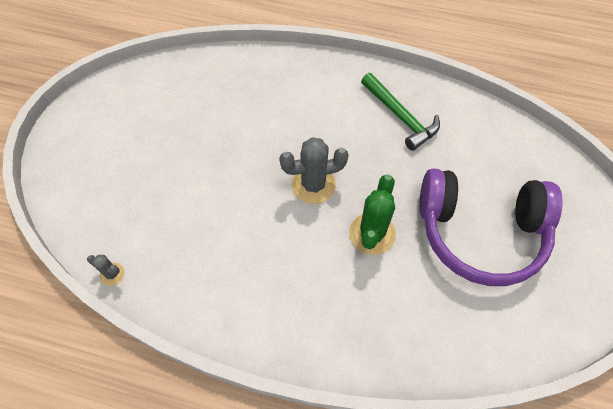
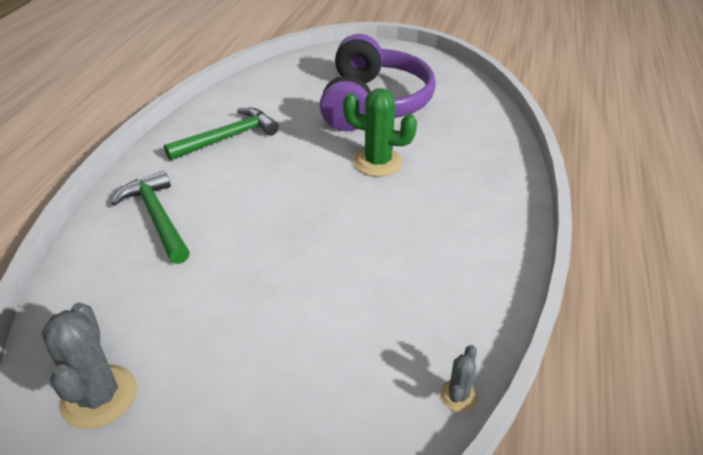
camera: 90 degrees left, 20 degrees down
grey cactus [279,137,349,204] -> grey cactus moved to [42,302,137,429]
none -> green hammer [111,170,190,264]

